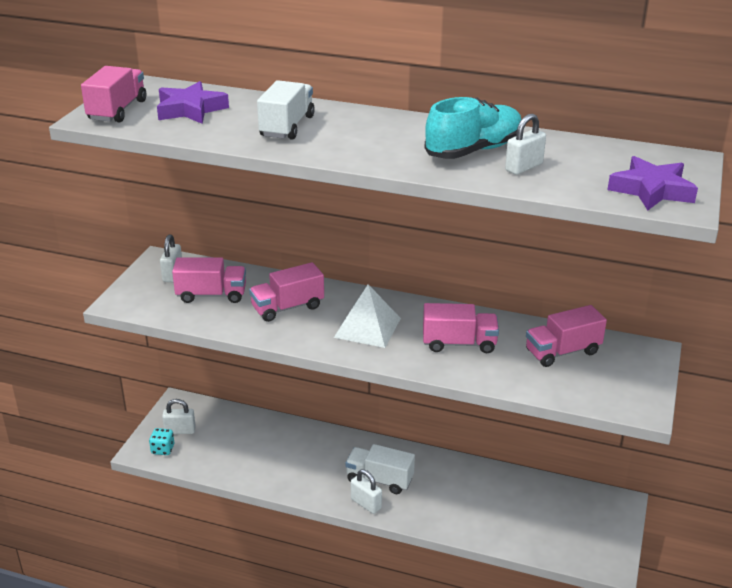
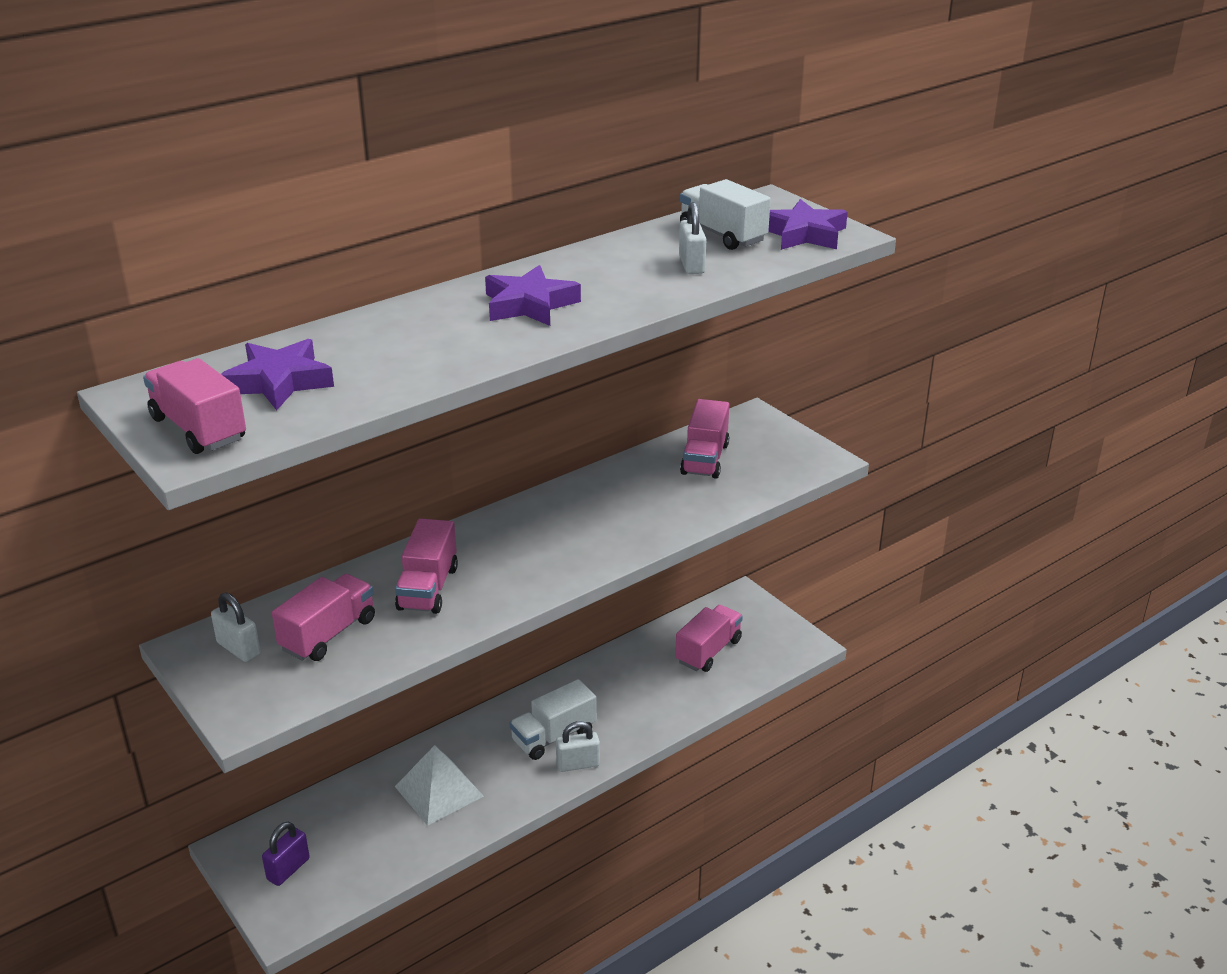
camera: 55 degrees left, 0 degrees up
turquoise dice [149,428,174,455] -> none
white padlock [162,399,196,434] -> purple padlock [262,821,310,886]
white truck [257,80,315,140] -> white truck moved to [680,179,771,250]
white pyramid [334,284,401,348] -> white pyramid moved to [395,745,484,826]
pink truck [423,303,499,353] -> pink truck moved to [675,605,743,672]
turquoise shoe [424,97,521,159] -> none
none -> purple star [485,265,581,326]

